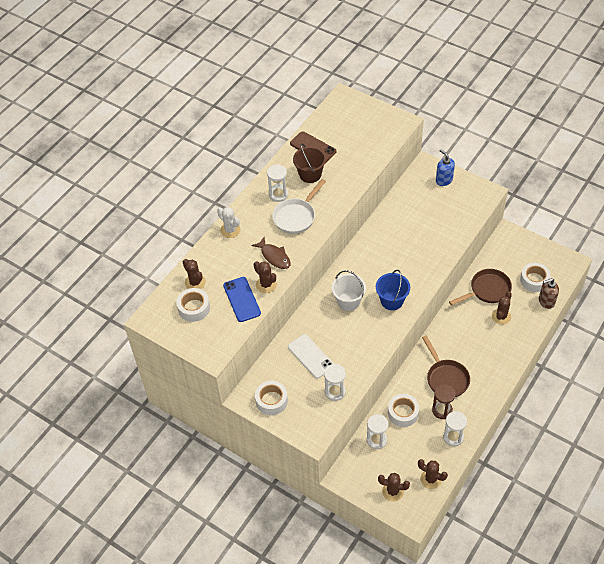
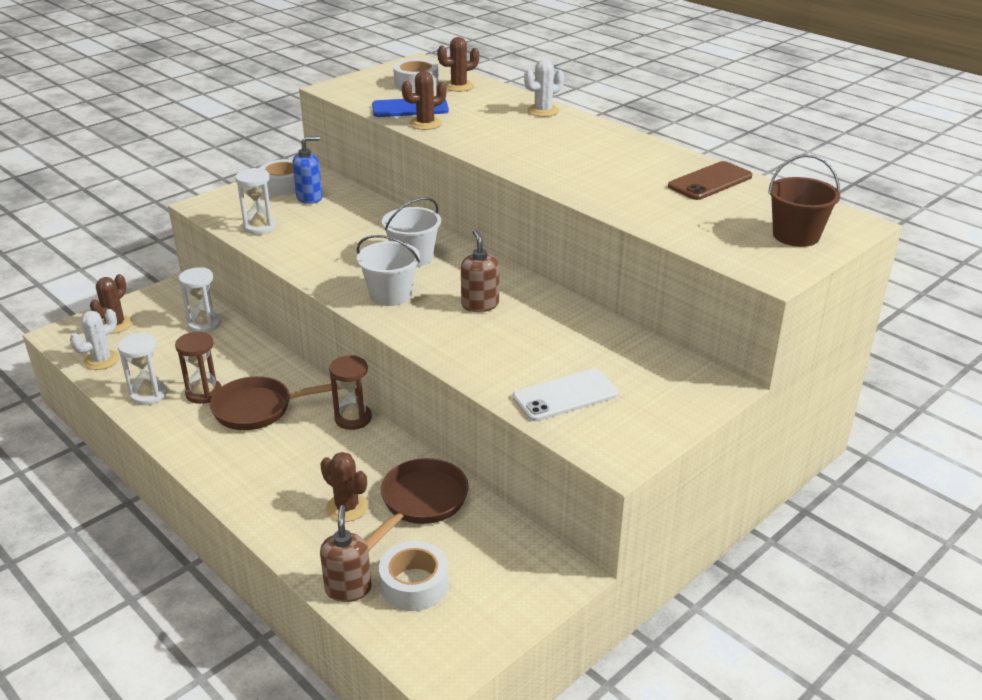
camera: 100 degrees right, 20 degrees down
brown fish [251,237,291,269] -> none
white hourglass [267,164,288,202] -> none
white pan [272,179,326,234] -> none
white phone [288,334,334,379] -> white phone moved to [512,369,619,421]
brown bucket [293,143,326,183] -> brown bucket moved to [768,154,840,247]
blue bucket [376,270,410,310] -> white bucket [357,235,420,306]
white tape [388,394,419,427] -> none
brown cactus [418,459,448,489] -> white cactus [70,309,120,370]
blue soap dispenser [436,149,455,186] -> blue soap dispenser moved to [292,136,323,204]
brown pan [449,269,512,306] -> brown pan turned 135 degrees counterclockwise [365,458,469,552]
none -> brown hourglass [329,355,372,430]
none -> brown soap dispenser [461,230,499,312]

